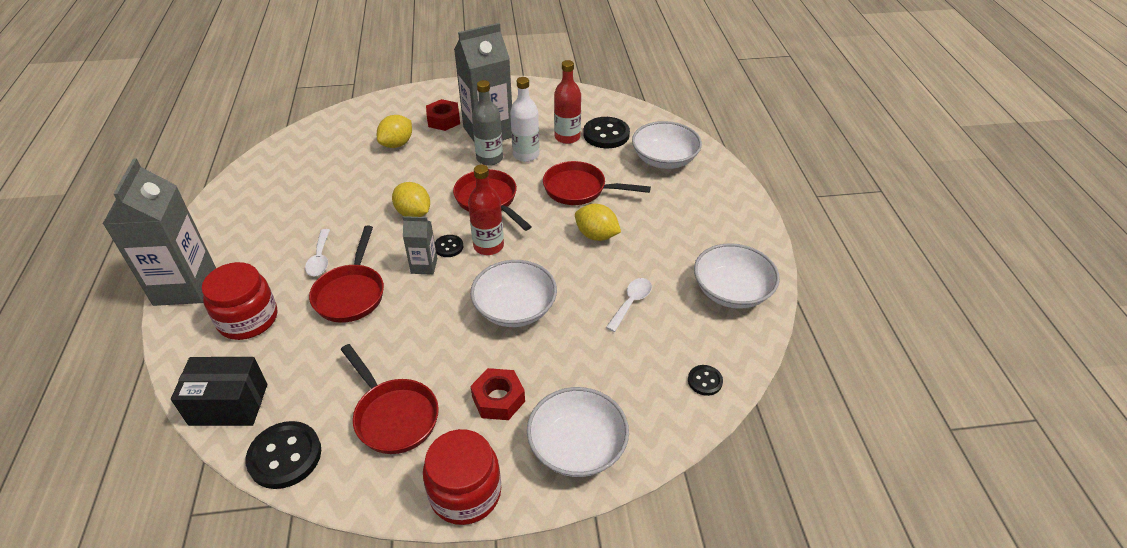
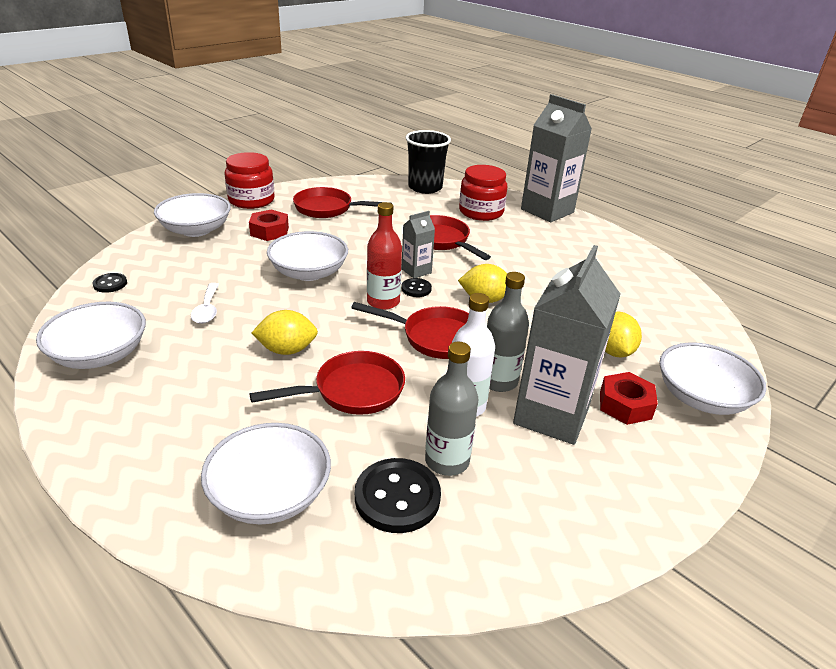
camera: 140 degrees right, 10 degrees down
black box [171,357,267,426] -> black cup [405,130,451,194]
black button [246,421,321,489] -> none
white spoon [305,229,330,276] -> none
red bottle [554,60,581,144] -> grey bottle [425,342,478,476]
none -> white bowl [659,342,766,415]

